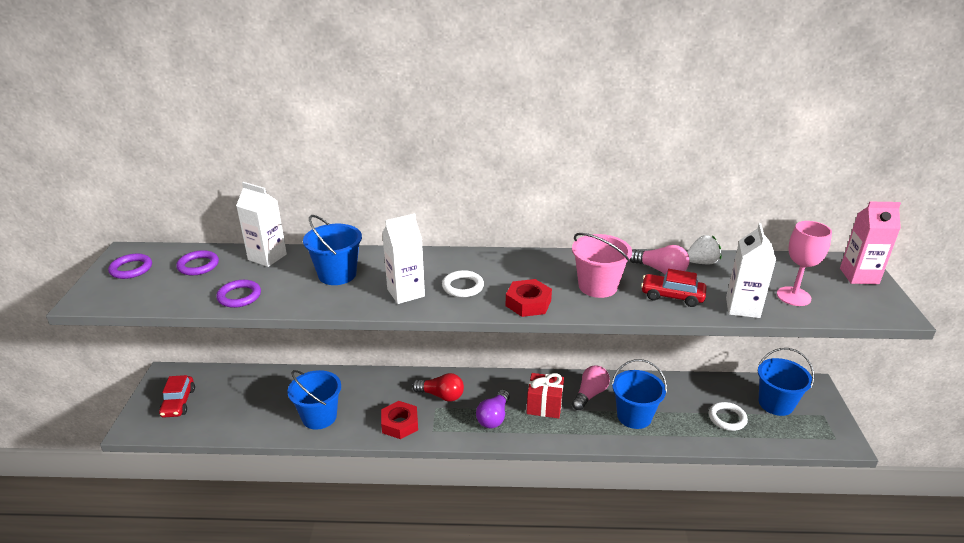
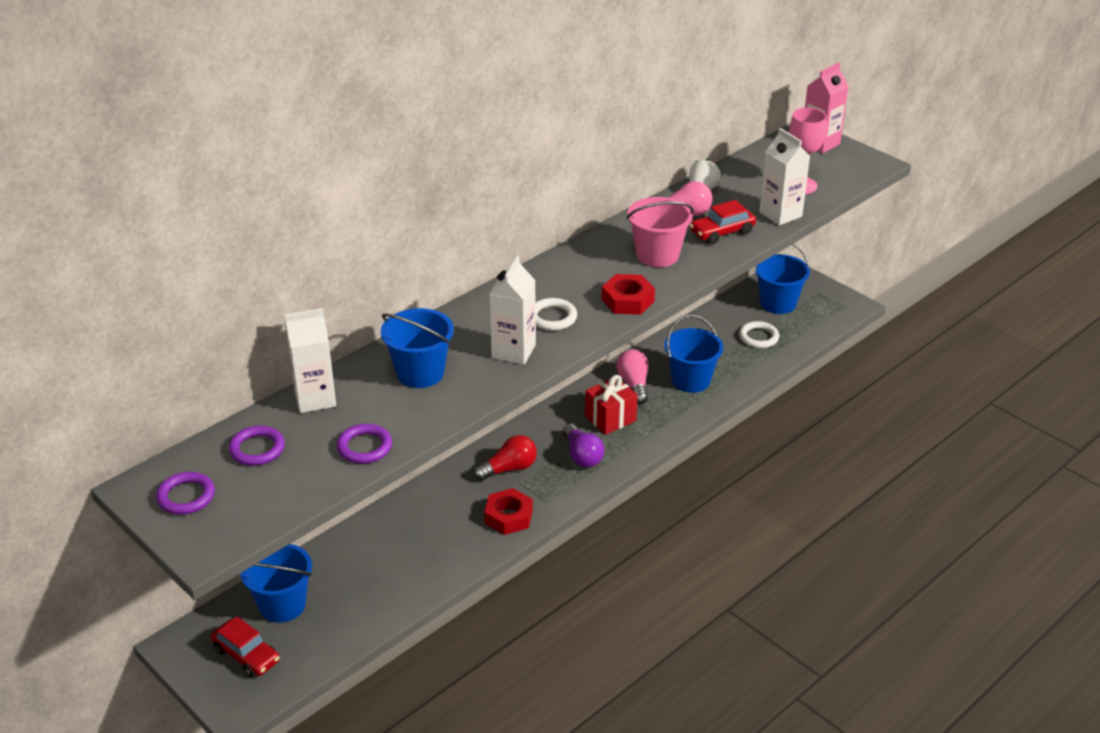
camera: 45 degrees left, 5 degrees up
blue bucket [287,370,341,430] -> blue bucket moved to [240,544,312,623]

